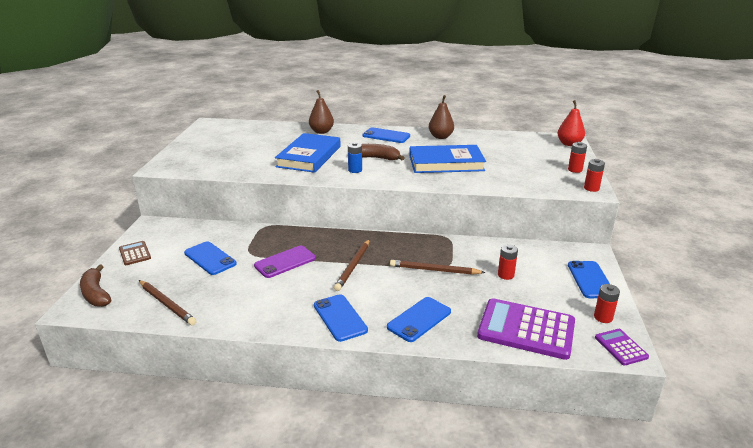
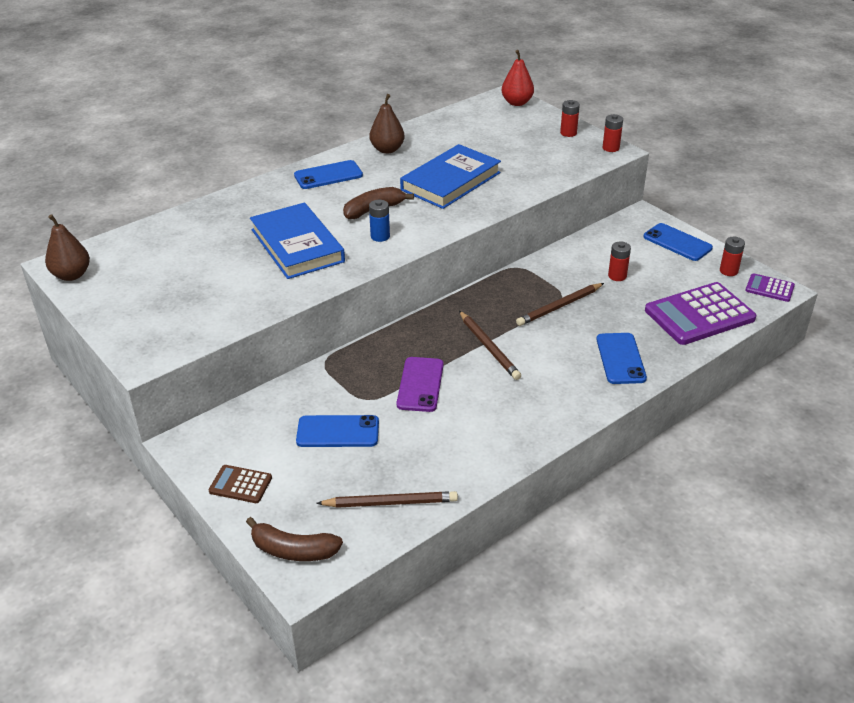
camera: 45 degrees left, 10 degrees up
brown pear [309,90,334,134] -> brown pear moved to [45,214,90,281]
blue phone [314,294,368,342] -> none

